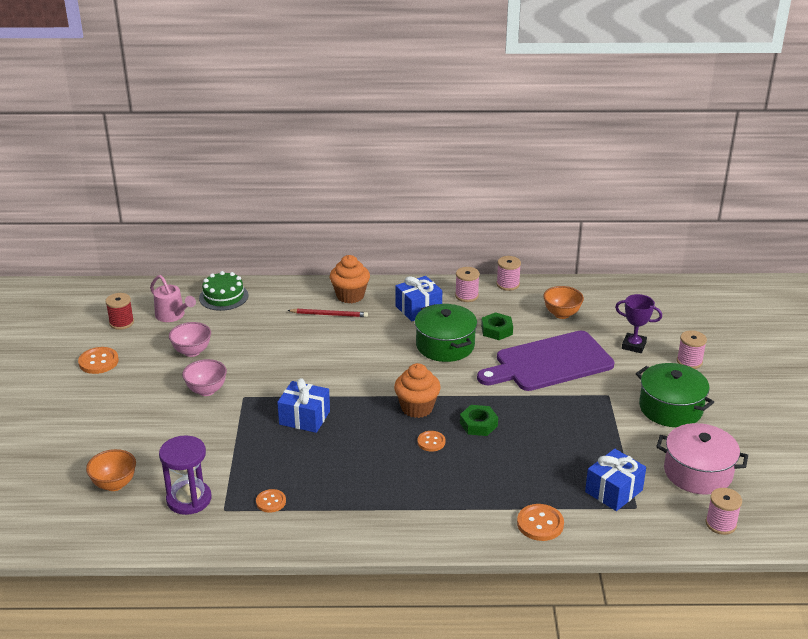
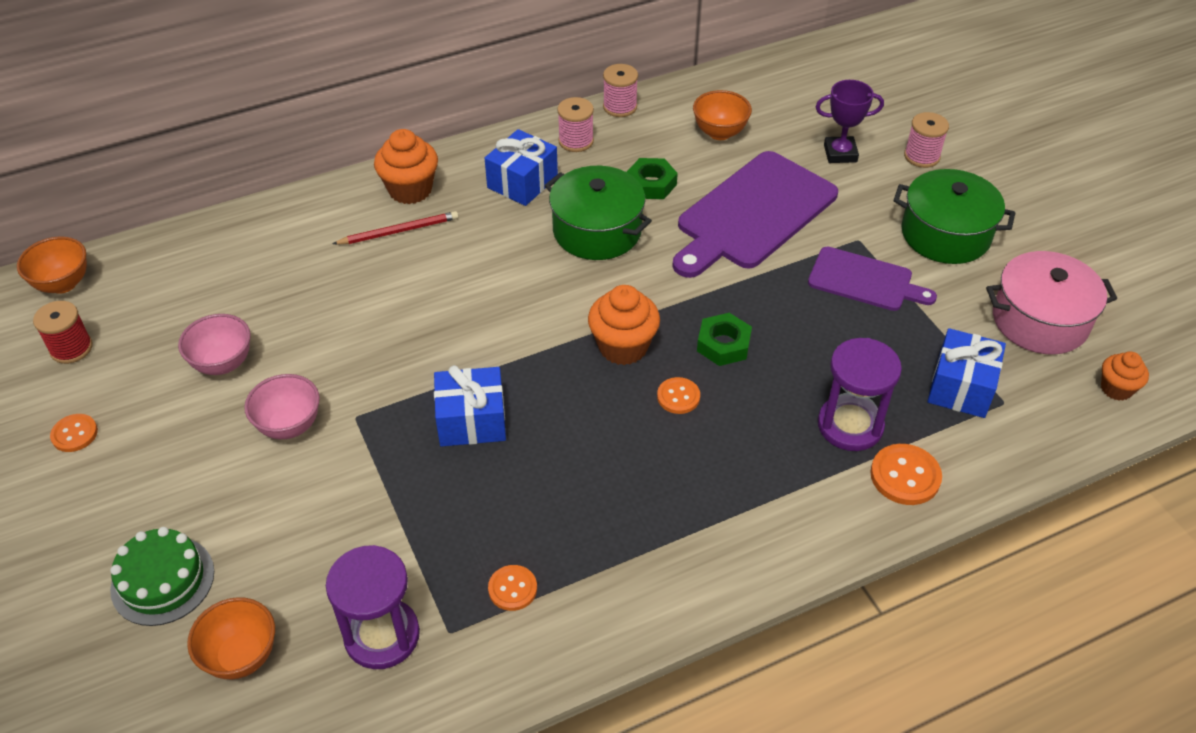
camera: 25 degrees left, 15 degrees up
orange button [78,347,119,374] -> orange button [50,414,98,452], size x0.66
pink watering can [150,275,196,322] -> none
green cake [199,271,248,311] -> green cake moved to [110,527,214,626]
pink spool [706,488,742,535] -> orange cupcake [1101,351,1149,401]
none -> orange bowl [17,237,87,294]
none -> purple cutting board [808,247,937,311]
none -> purple hourglass [818,338,902,451]

